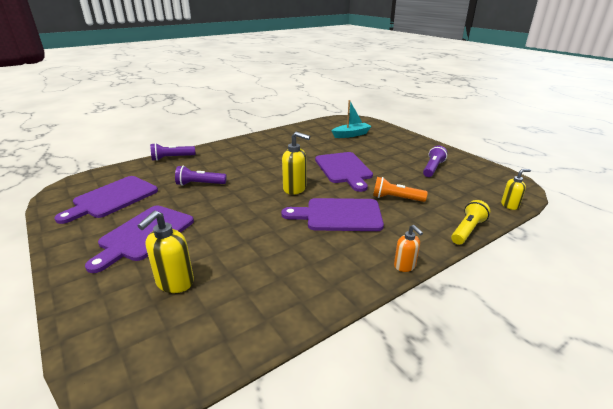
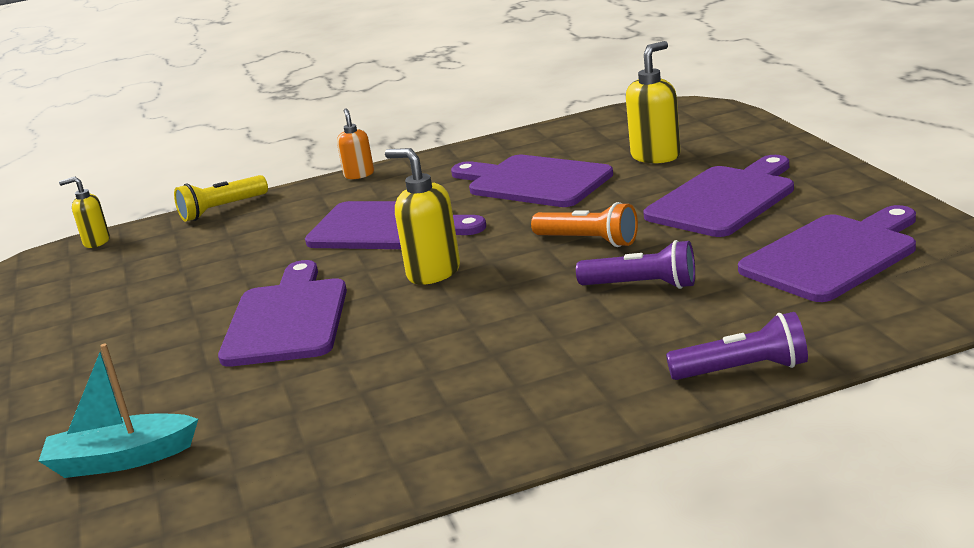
camera: 160 degrees left, 5 degrees down
orange flashlight [373,177,428,202] -> orange flashlight moved to [531,202,638,247]
purple flashlight [423,146,447,177] -> none
none -> purple cutting board [451,155,613,207]

